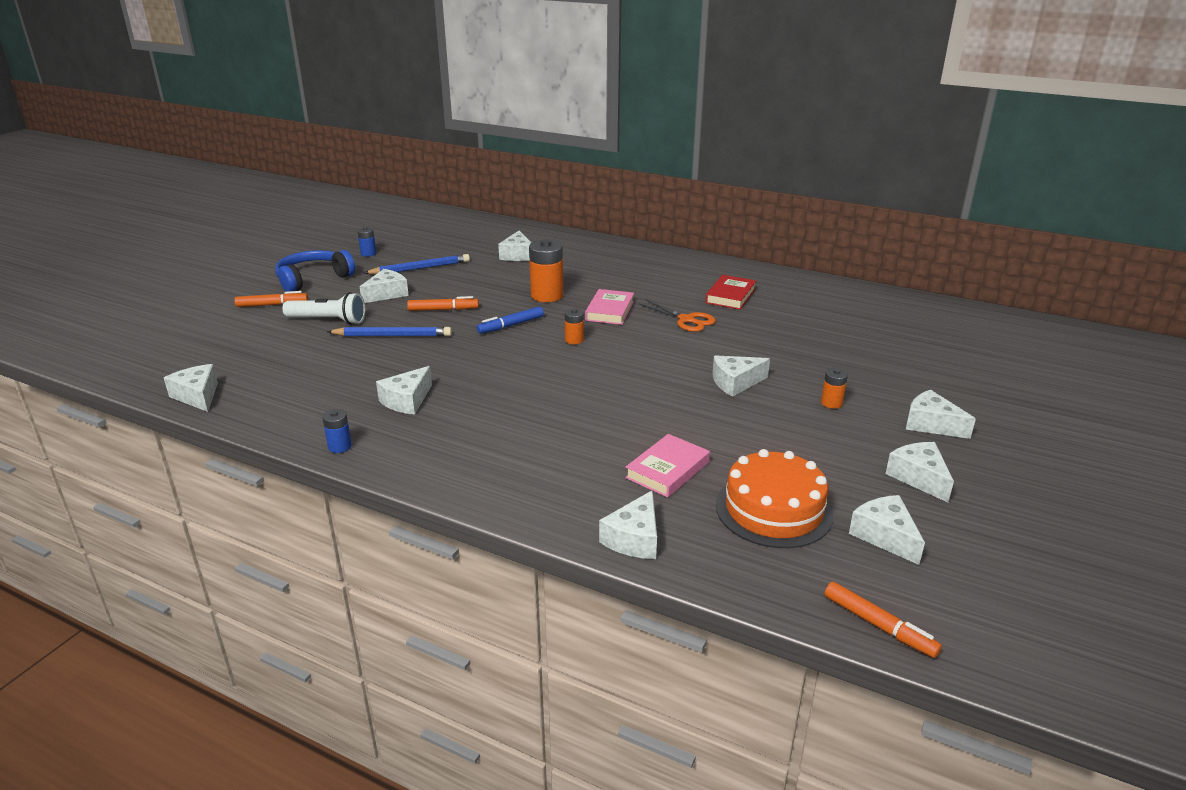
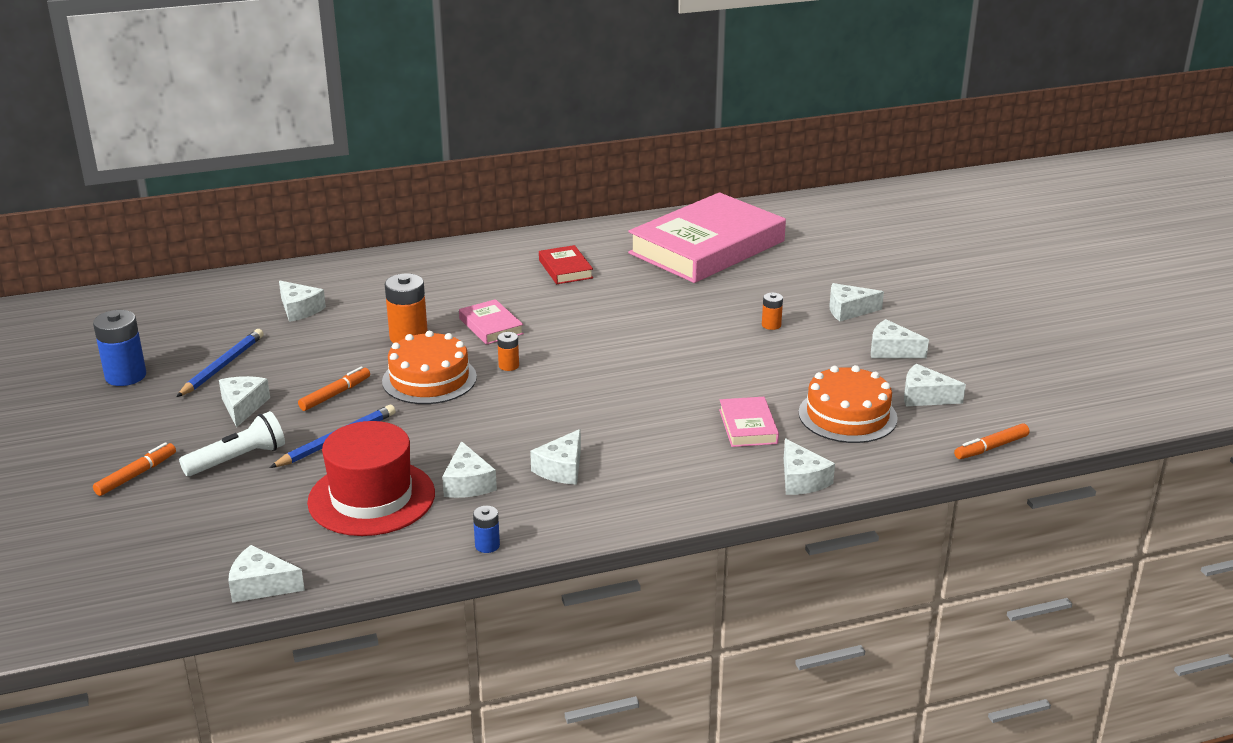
camera: 45 degrees left, 0 degrees up
blue headphones [275,250,355,292] -> none
blue battery [357,227,376,257] -> blue battery [93,310,146,386], size x1.92
blue marker [477,307,544,334] -> orange cake [382,330,477,404]
orange scissors [639,299,716,332] -> none
white cheese [712,355,770,397] -> white cheese moved to [530,429,581,485]
orange marker [825,582,942,658] -> orange marker turned 150 degrees clockwise [954,424,1029,459]
none -> red hat [307,421,435,536]
none -> pink book [628,192,786,283]

